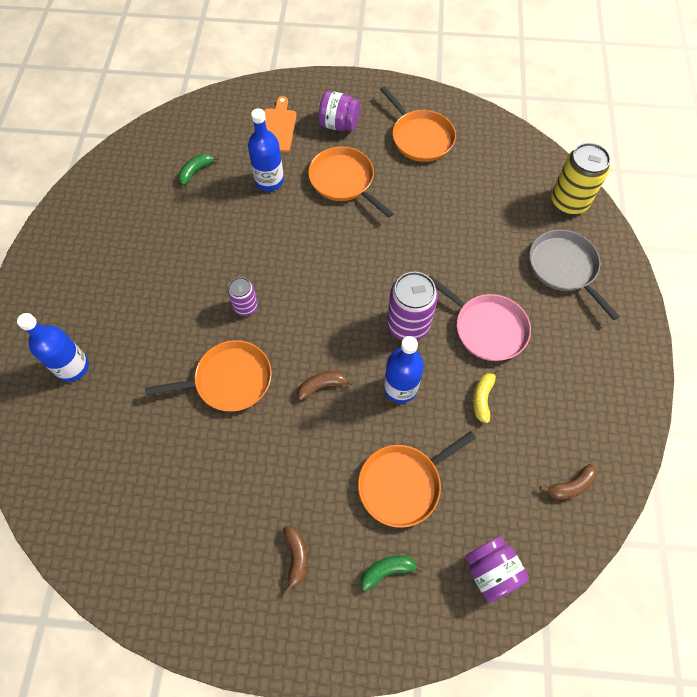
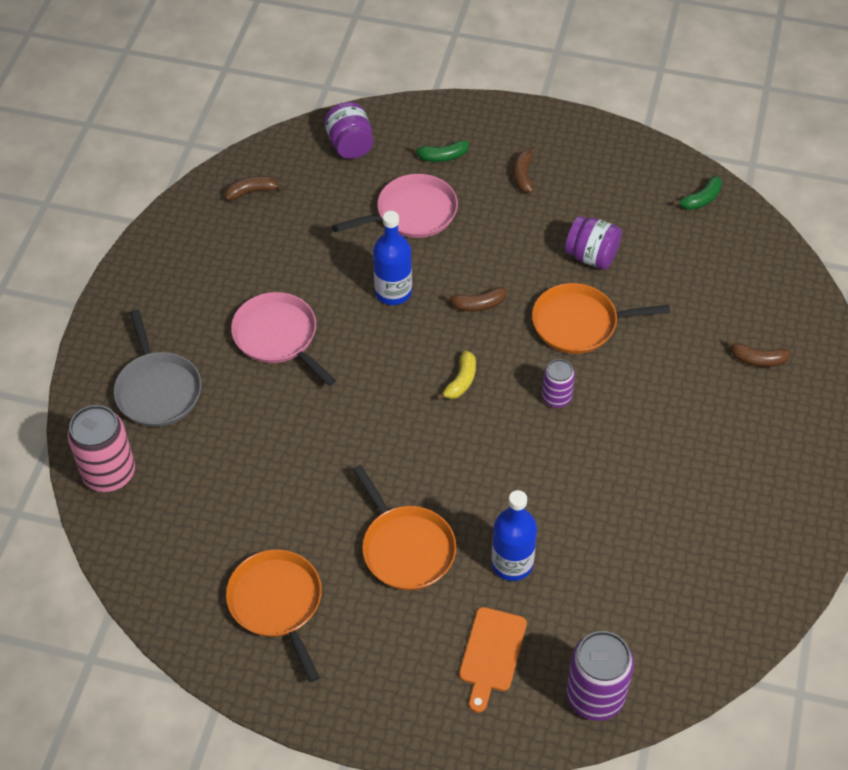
camera: 170 degrees left, 10 degrees down
blue bottle [17,313,89,382] -> brown banana [725,339,791,367]
green banana [178,153,219,186] -> green banana moved to [673,175,722,210]
purple jar [318,91,360,131] -> purple jar moved to [565,216,622,269]
orange pan [358,431,476,528] -> pink pan [332,174,458,238]
purple can [387,272,438,340] -> purple can moved to [566,631,634,721]
yellow banana [473,370,501,423] -> yellow banana moved to [436,351,476,400]
yellow can [551,143,611,215] -> pink can [67,405,135,492]

